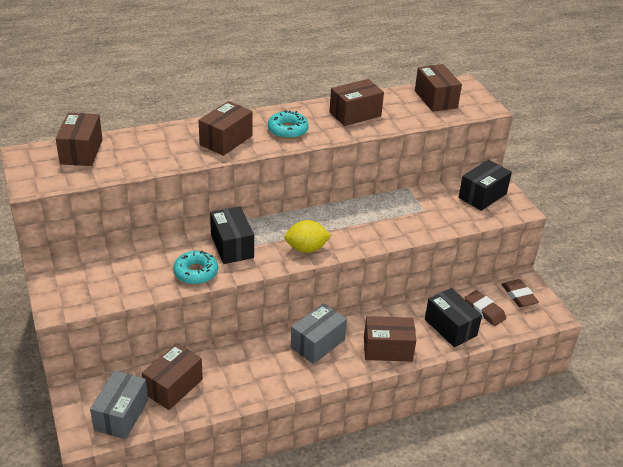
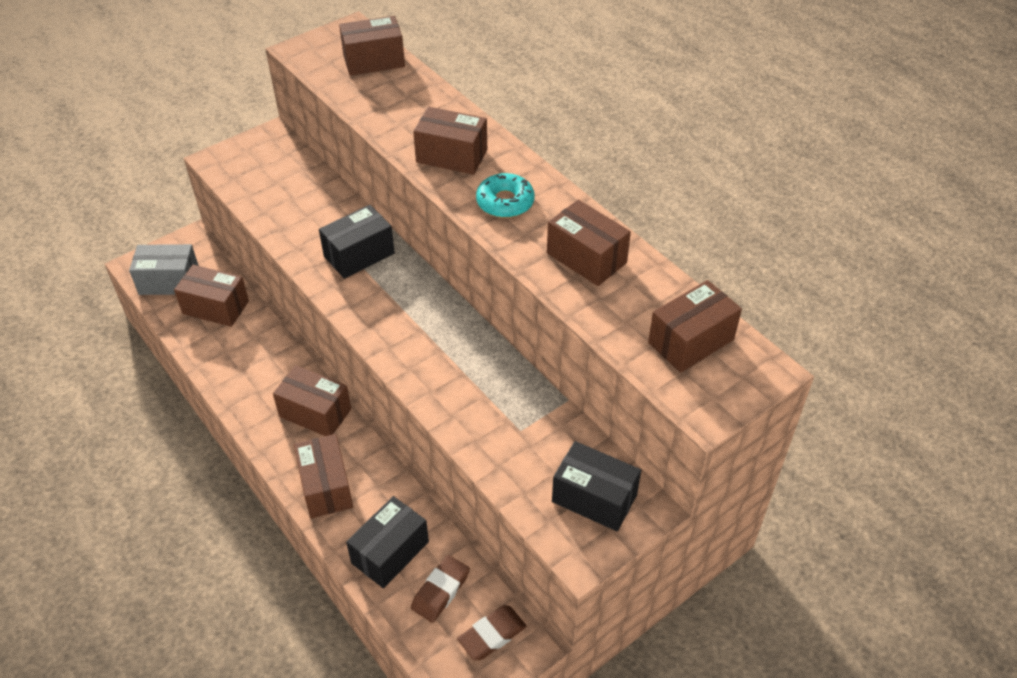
camera: 75 degrees right, 10 degrees up
turquoise donut [173,250,218,284] -> none
yellow lemon [284,220,331,253] -> none
grey box [291,303,347,364] -> brown box [273,365,351,436]

